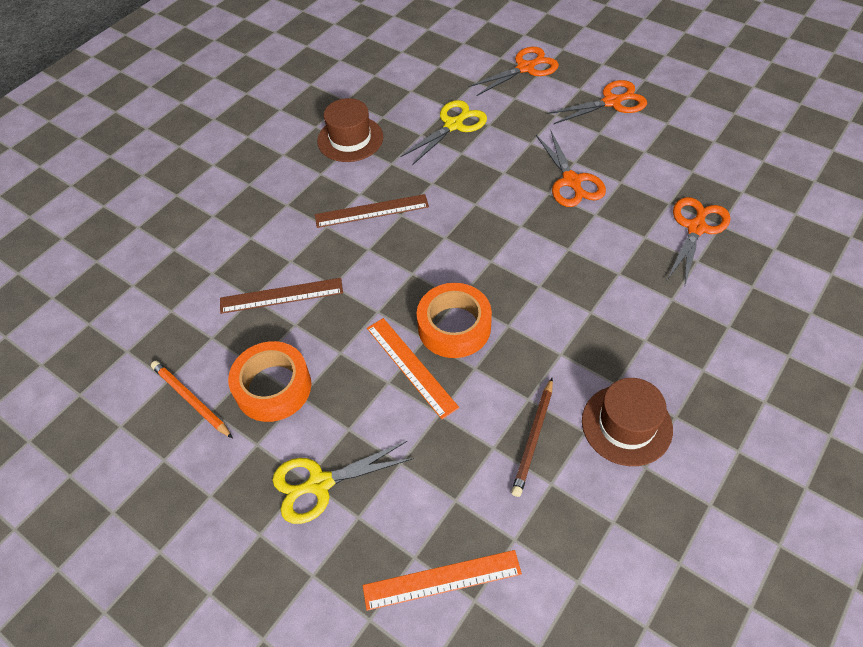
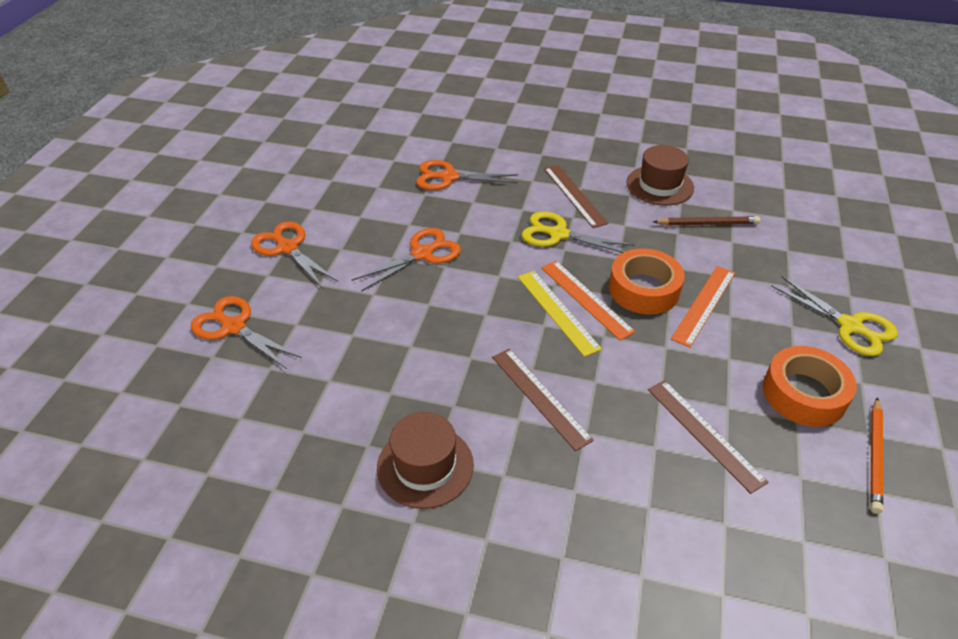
camera: 115 degrees left, 10 degrees down
orange ruler [363,550,522,611] -> orange ruler moved to [541,261,635,340]
yellow scissors [401,100,487,165] -> yellow scissors moved to [522,212,635,253]
none -> yellow ruler [518,271,602,357]
none -> brown ruler [544,165,609,228]

